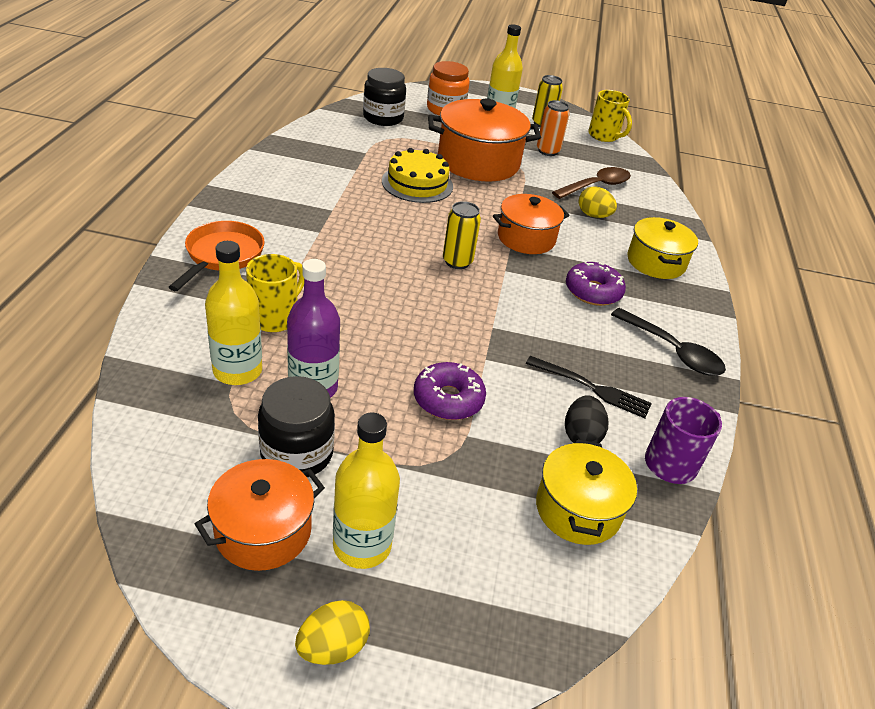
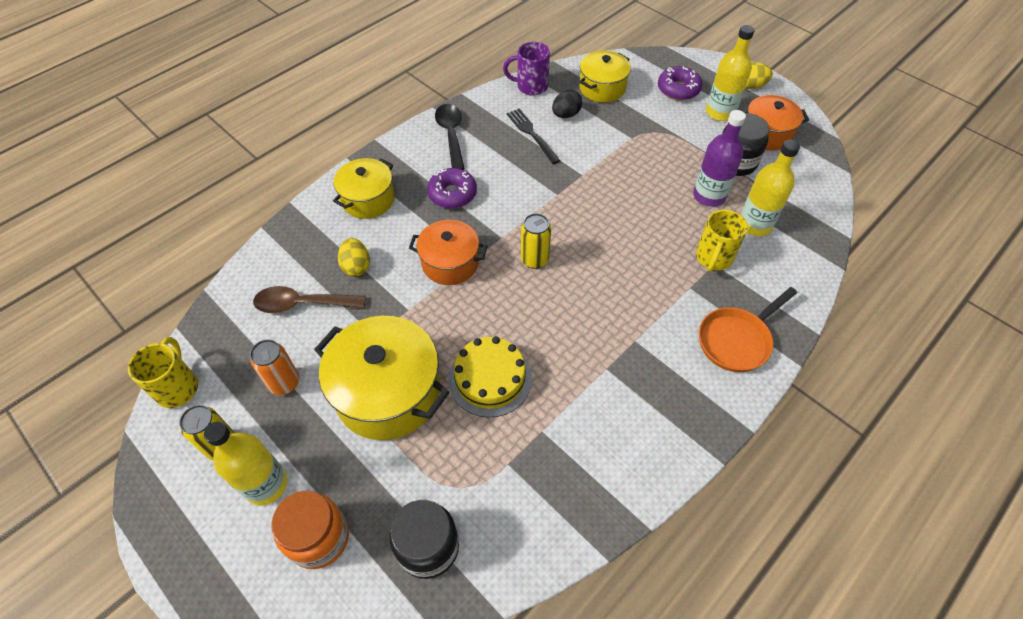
camera: 140 degrees left, 15 degrees up
yellow mug [246,254,304,332] -> yellow mug turned 45 degrees counterclockwise [696,210,748,272]
purple donut [414,362,486,420] -> purple donut moved to [658,66,702,100]
orange pot [428,99,541,182] -> yellow pot [314,316,450,440]

